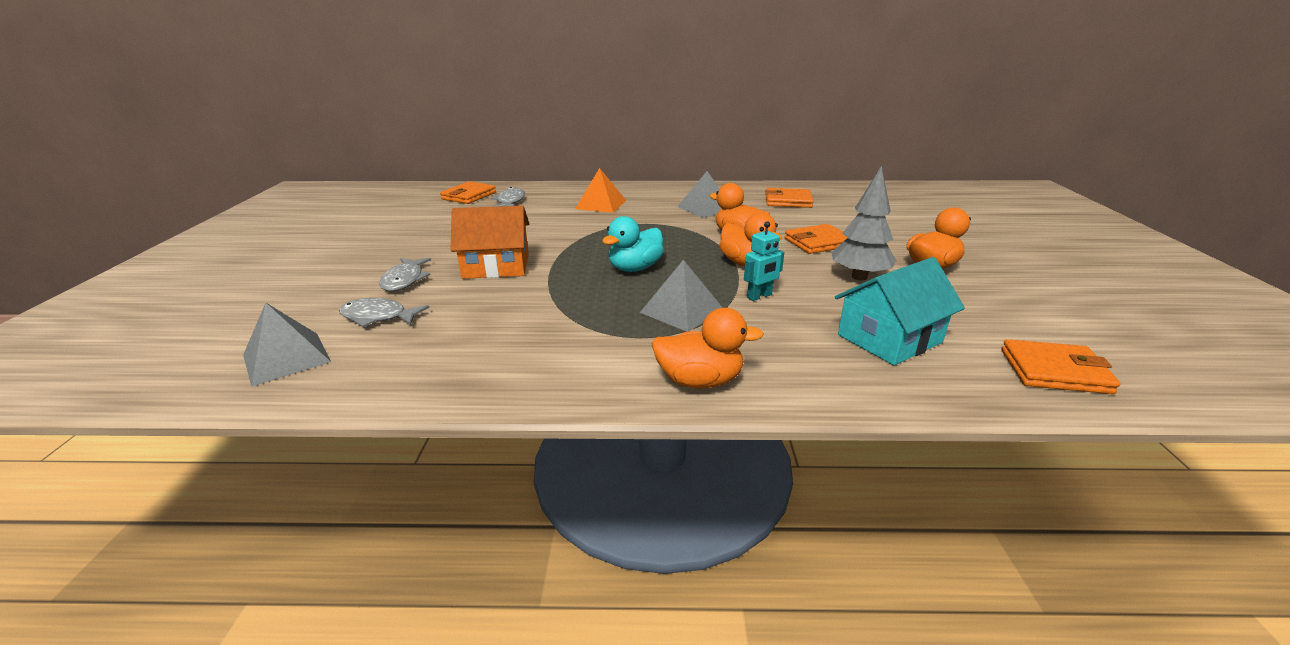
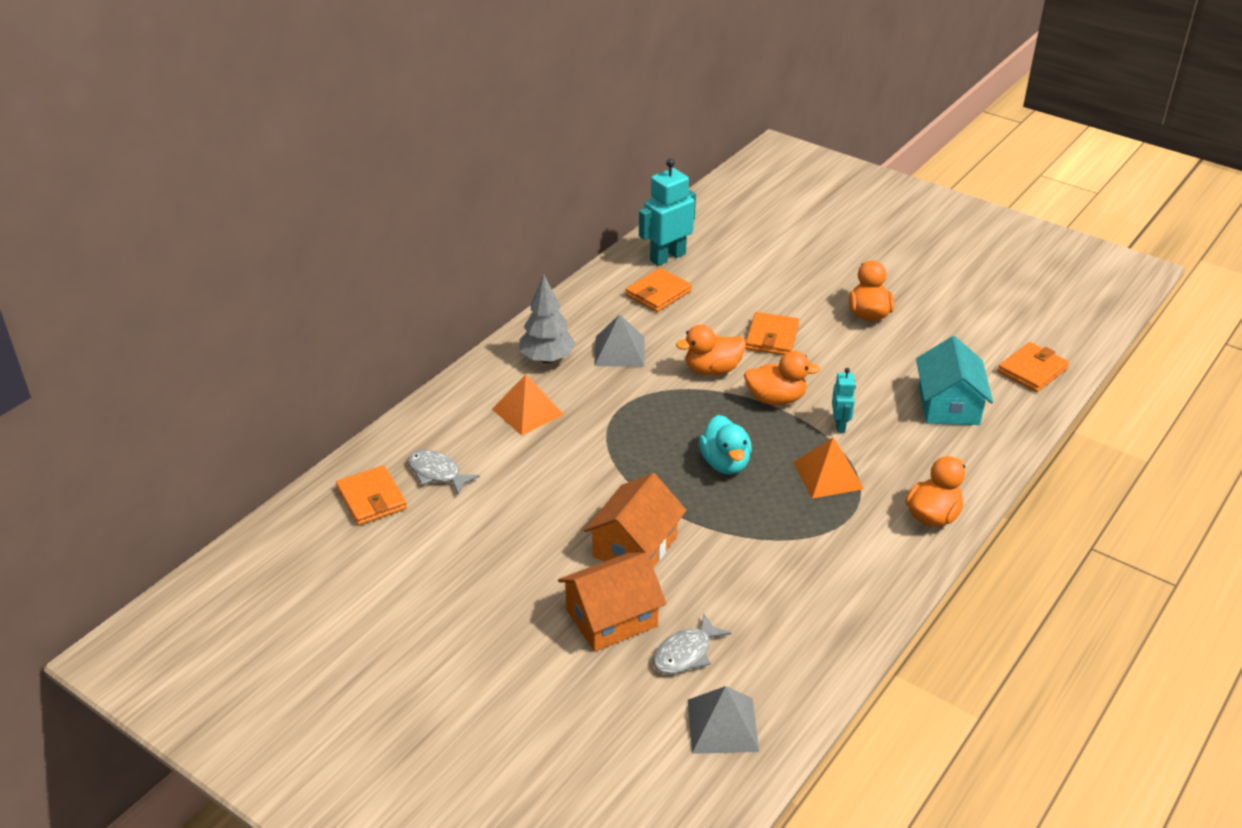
camera: 55 degrees left, 10 degrees up
grey fish [379,258,431,291] -> orange house [558,552,666,652]
grey pyramid [640,260,723,332] -> orange pyramid [793,437,864,499]
grey tree [832,165,896,280] -> grey tree moved to [519,274,576,364]
none -> turquoise robot [639,159,696,266]

